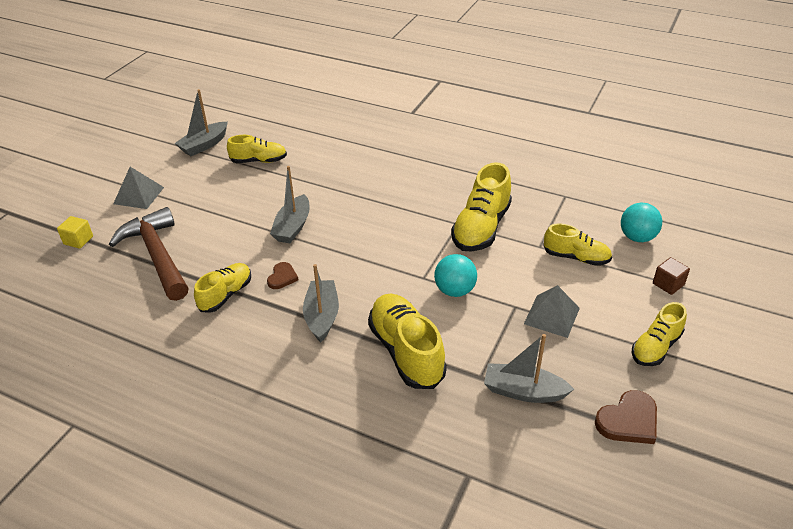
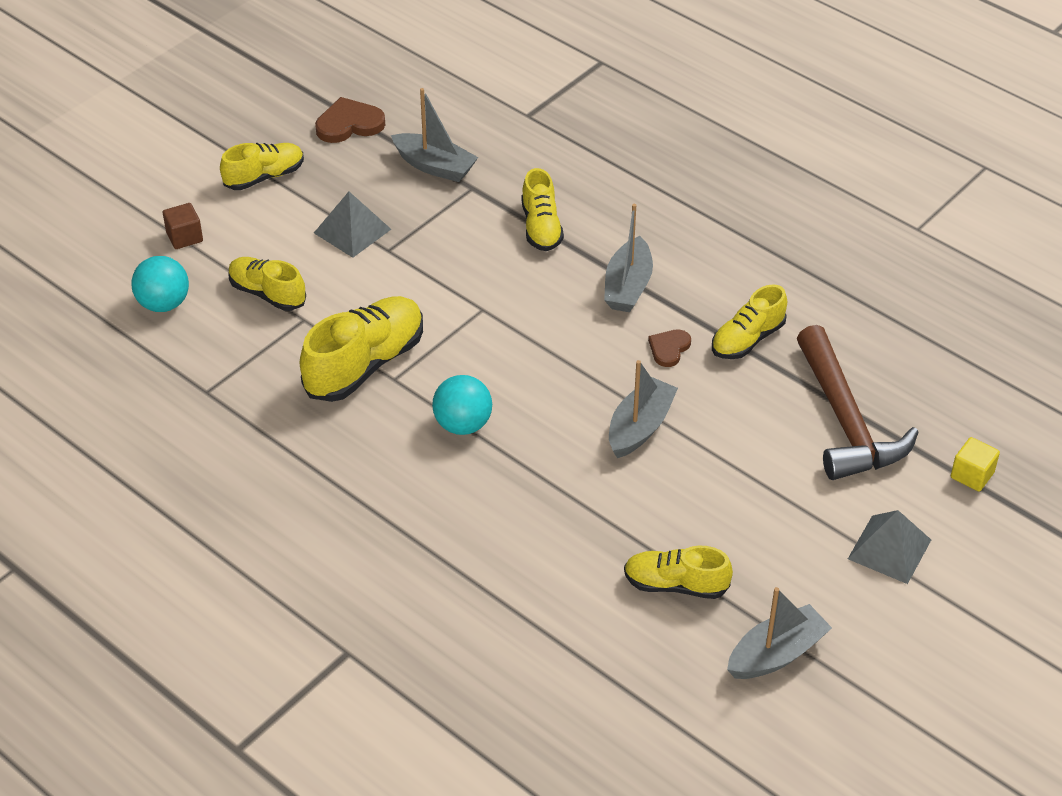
camera: 165 degrees left, 5 degrees up
yellow shoe [368,294,447,389] -> yellow shoe [521,168,564,251], size x0.62
turquoise ball [434,254,477,297] -> turquoise ball moved to [432,375,492,435]

